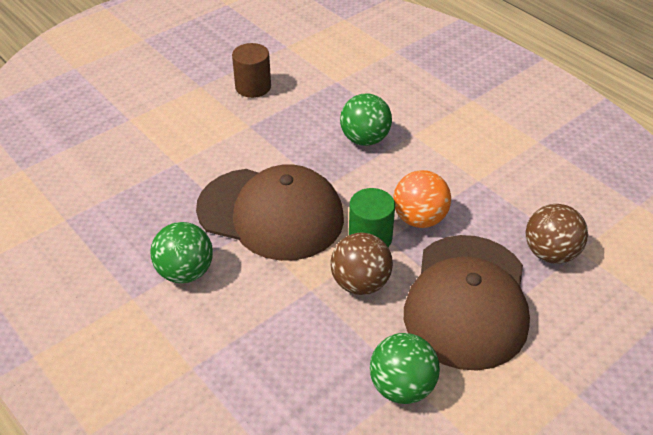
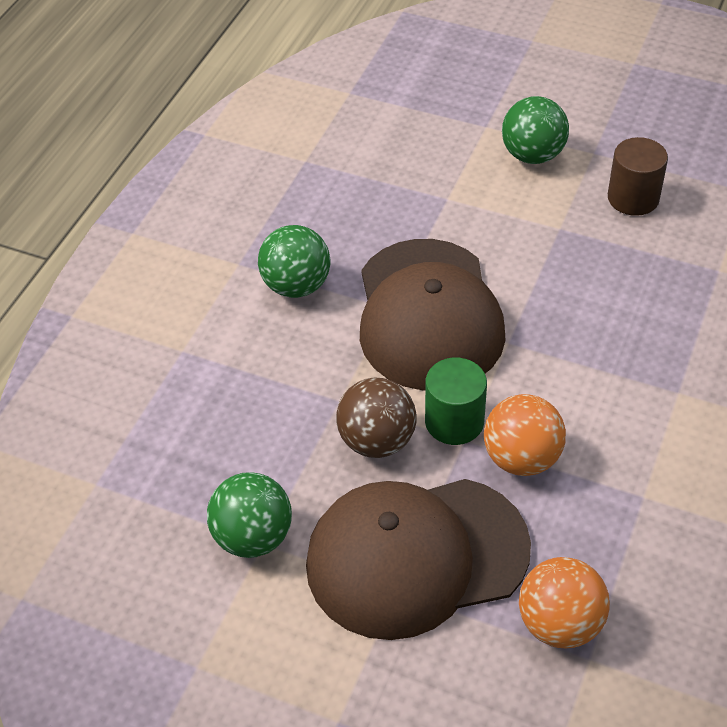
camera: 65 degrees right, 5 degrees up
green ball [340,93,392,146] -> green ball moved to [502,96,569,164]
brown ball [526,204,588,264] -> orange ball [519,557,610,648]

